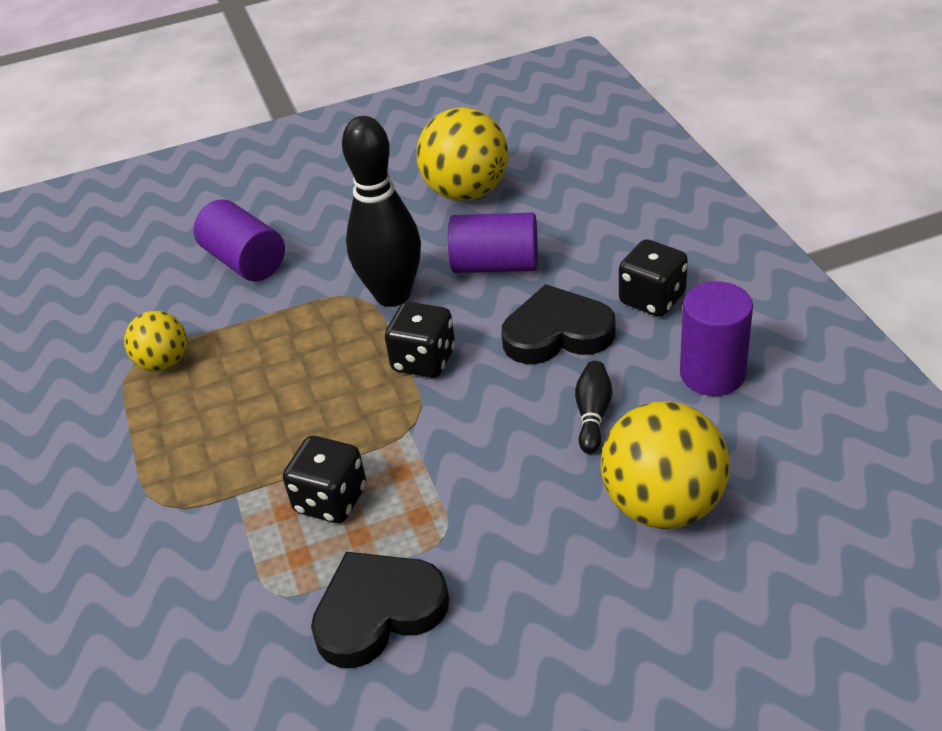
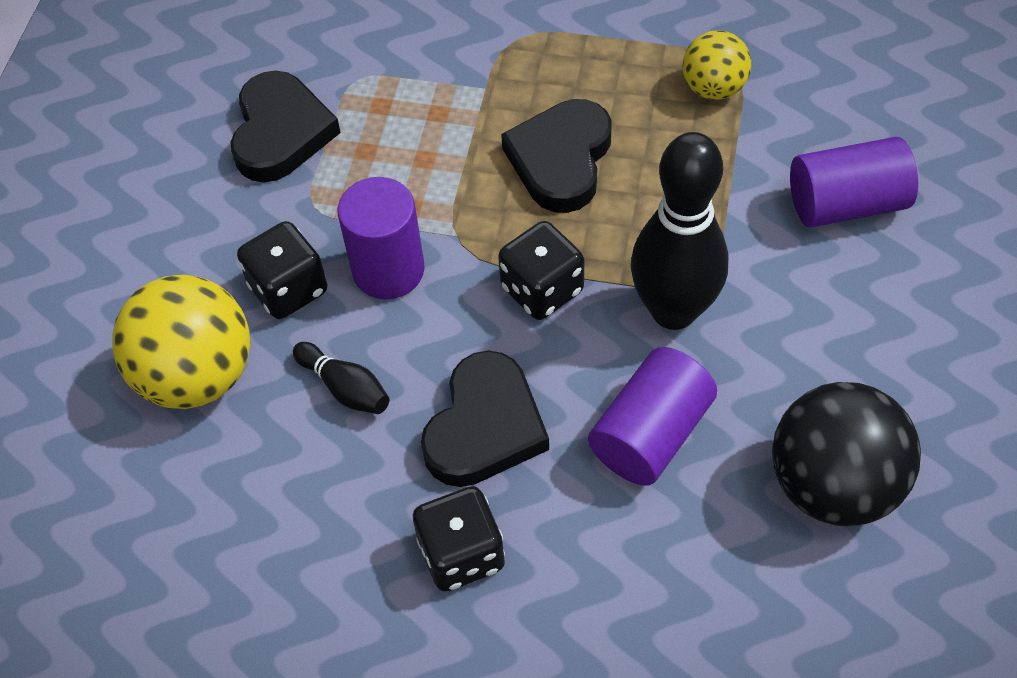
camera: 120 degrees right, 15 degrees up
black dice [283,436,366,523] -> black dice moved to [237,221,327,319]
yellow ball [416,107,508,201] -> black ball [772,382,921,526]
purple cylinder [680,281,753,396] -> purple cylinder moved to [338,177,424,299]
none -> black heart [501,99,612,213]

